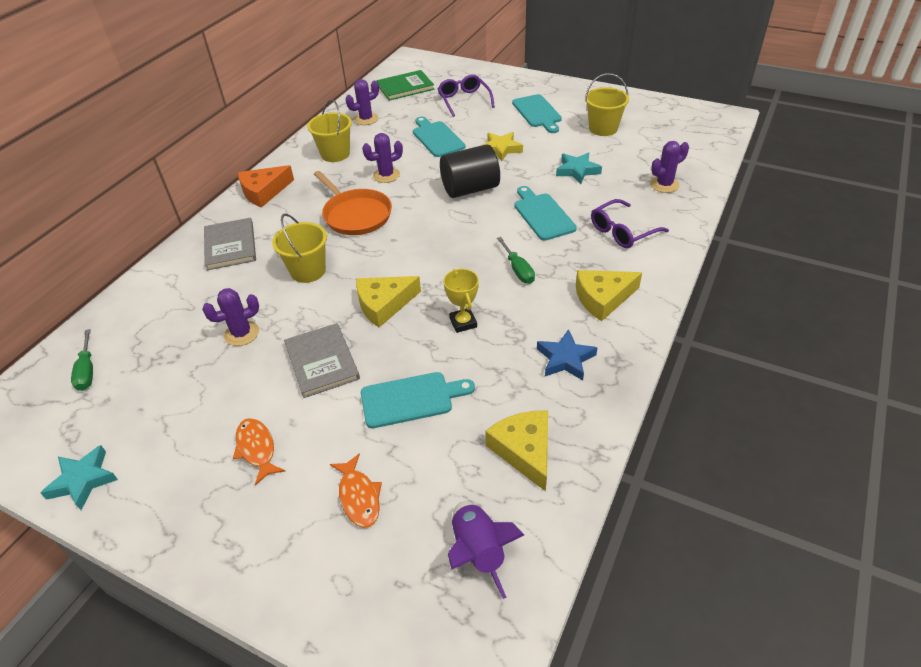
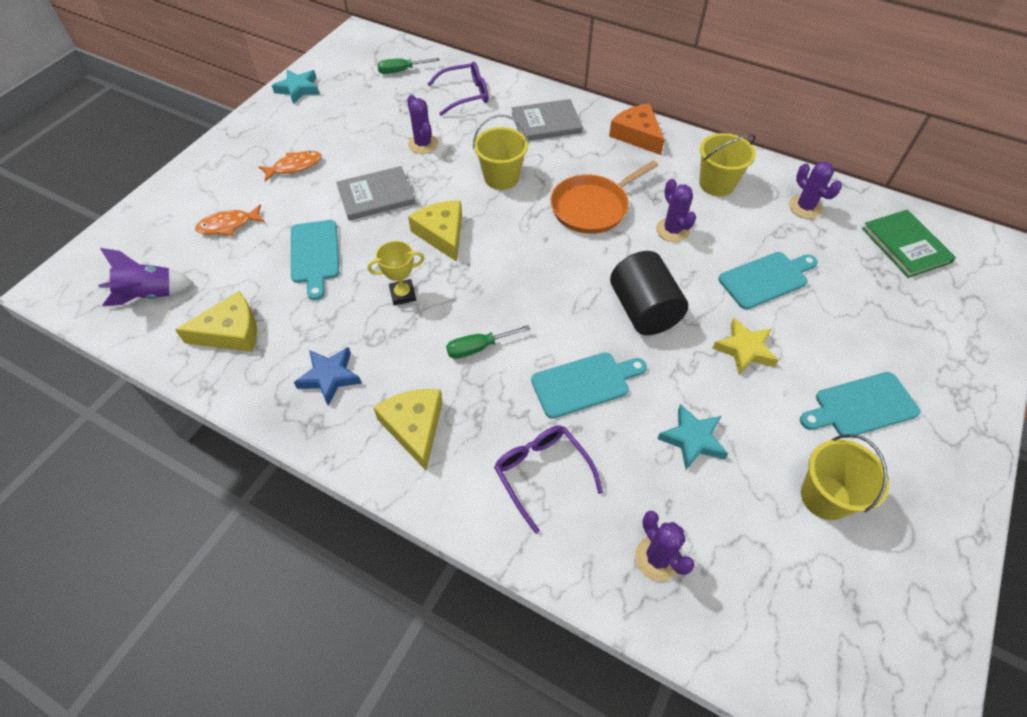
camera: 90 degrees right, 10 degrees up
purple glasses [438,75,495,117] -> purple glasses moved to [427,62,488,116]

